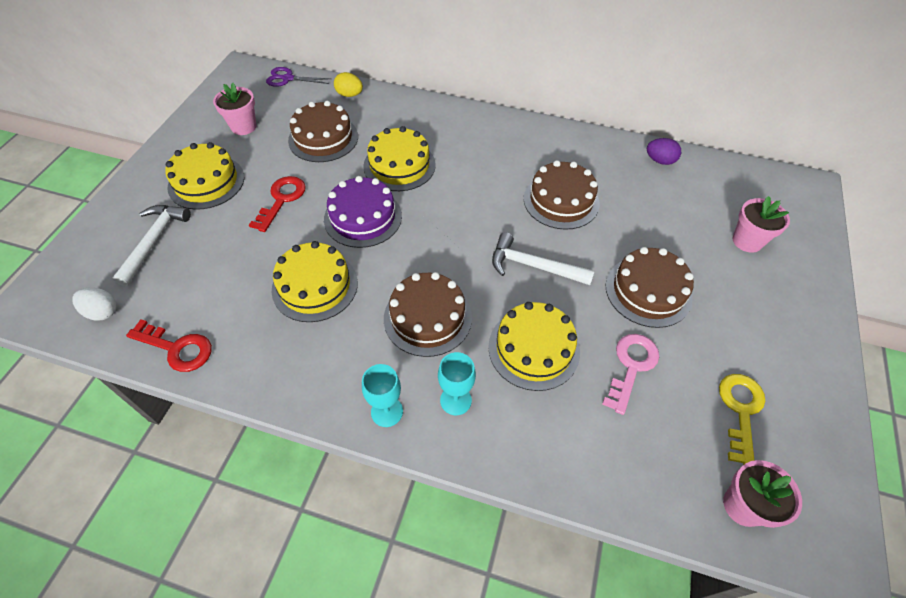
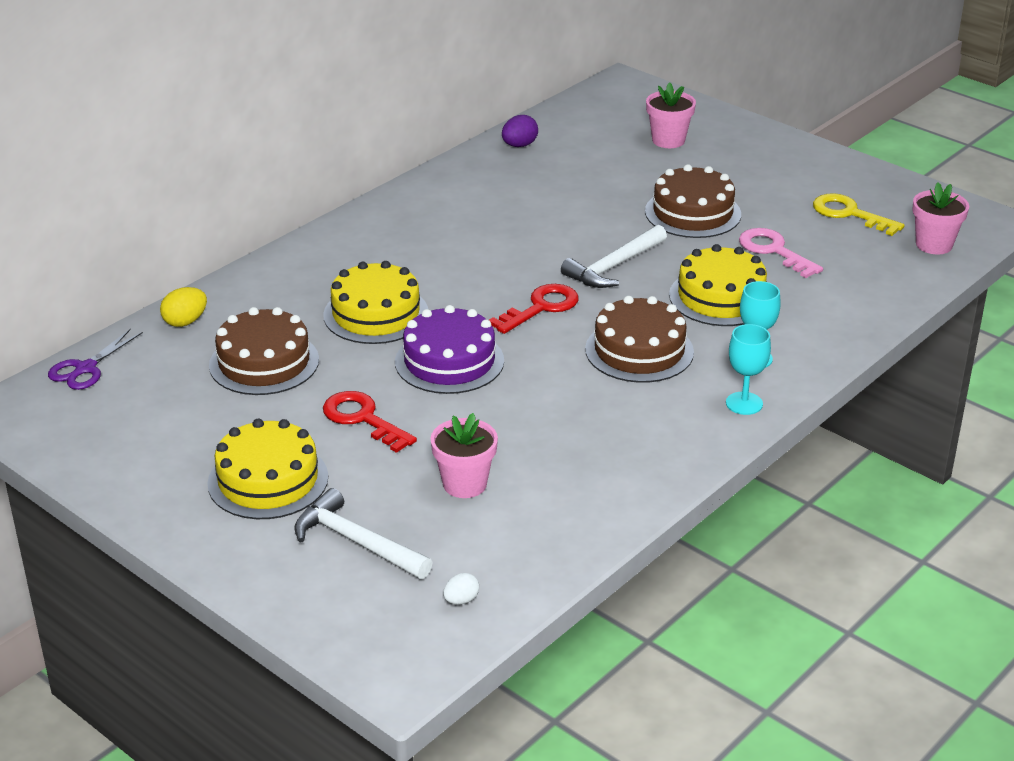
camera: 65 degrees left, 20 degrees down
white egg [72,288,116,321] -> white egg [443,573,479,605], size x0.66
red key [126,319,212,372] -> red key moved to [489,284,579,334]
pink flower pot [213,83,257,135] -> pink flower pot moved to [430,413,498,498]
yellow cake [272,241,358,322] -> none
brown cake [524,160,600,230] -> none

